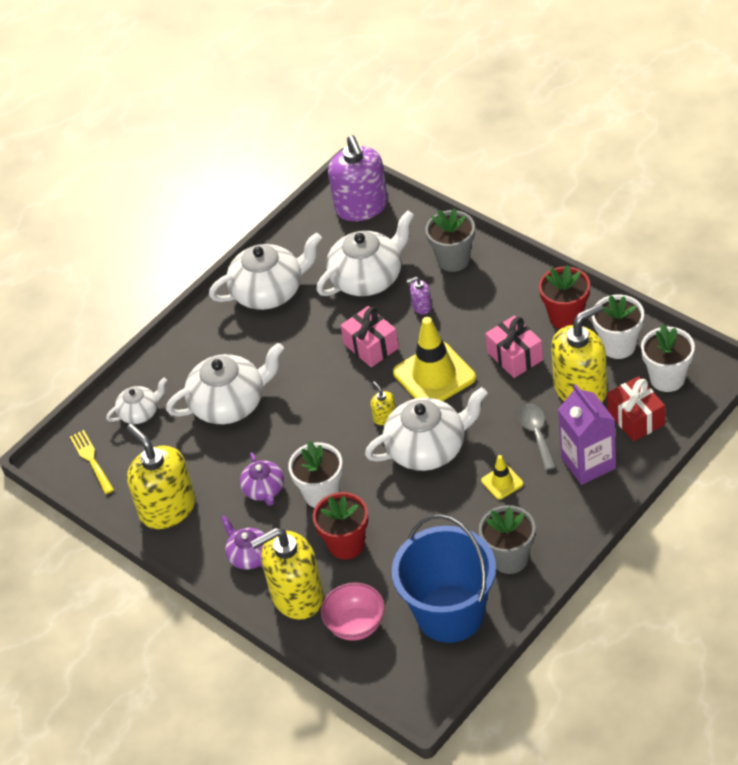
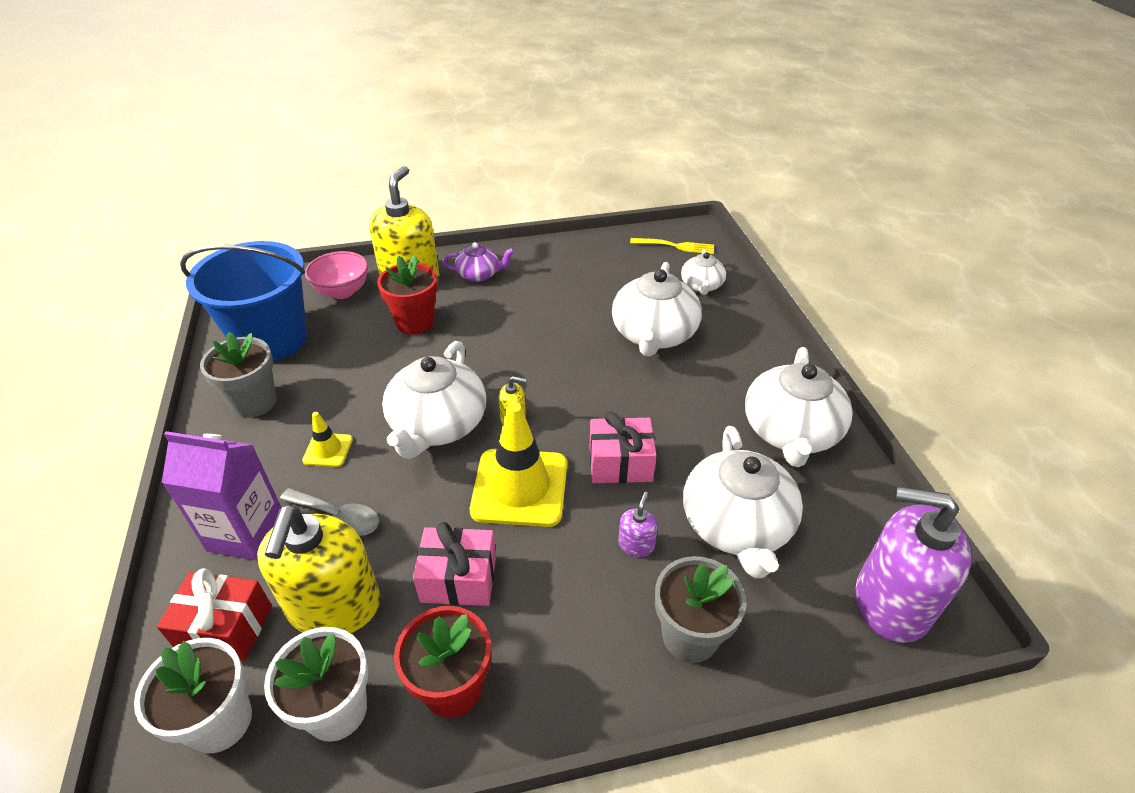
camera: 120 degrees right, 5 degrees down
yellow soap dispenser [127,424,196,529] -> none
purple teapot [240,452,284,506] -> none
white flower pot [288,441,343,508] -> none

